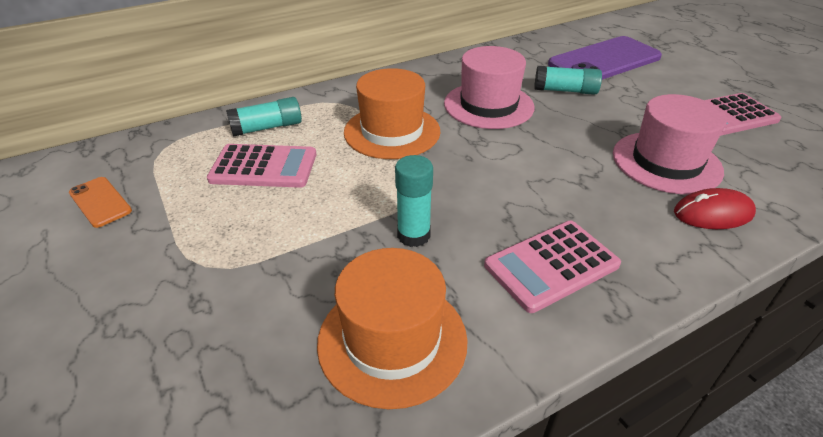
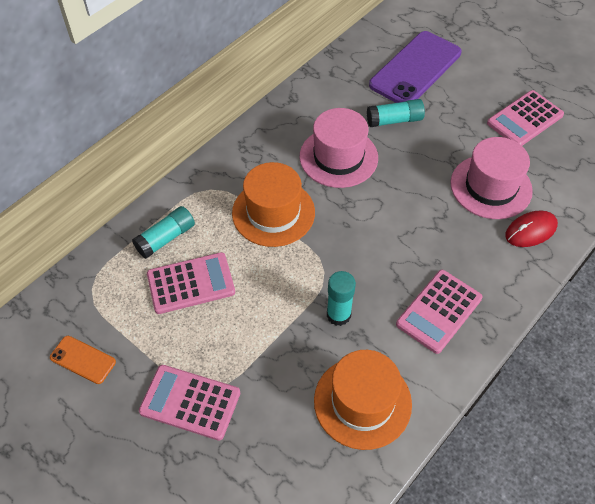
camera: 20 degrees left, 15 degrees up
none -> pink calculator [139,365,240,441]

